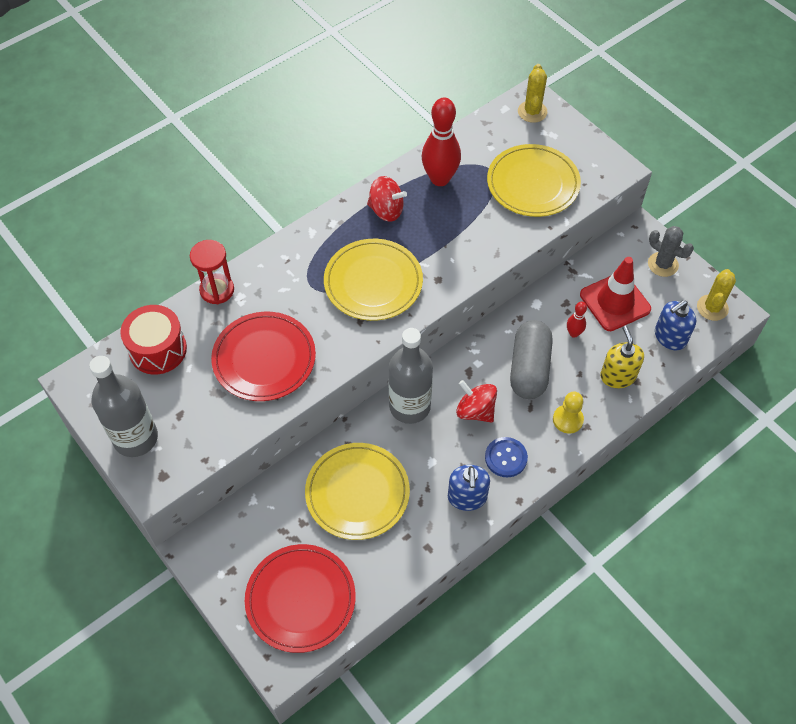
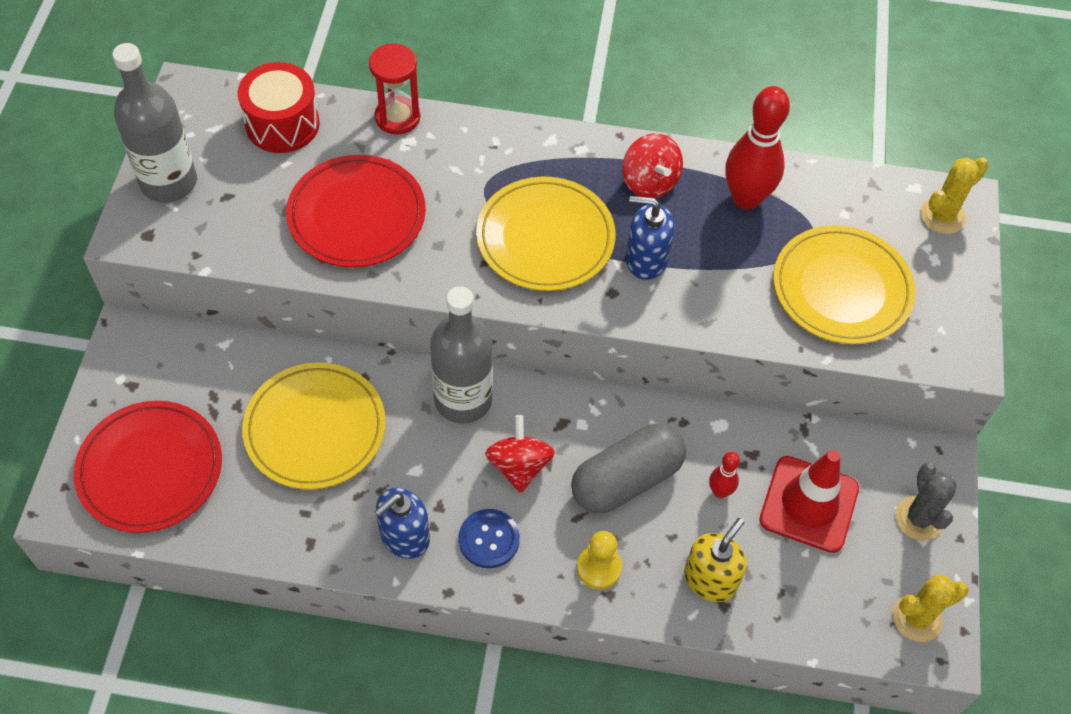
camera: 45 degrees right, 0 degrees up
blue soap dispenser [655,300,696,350] -> blue soap dispenser moved to [626,196,675,280]

